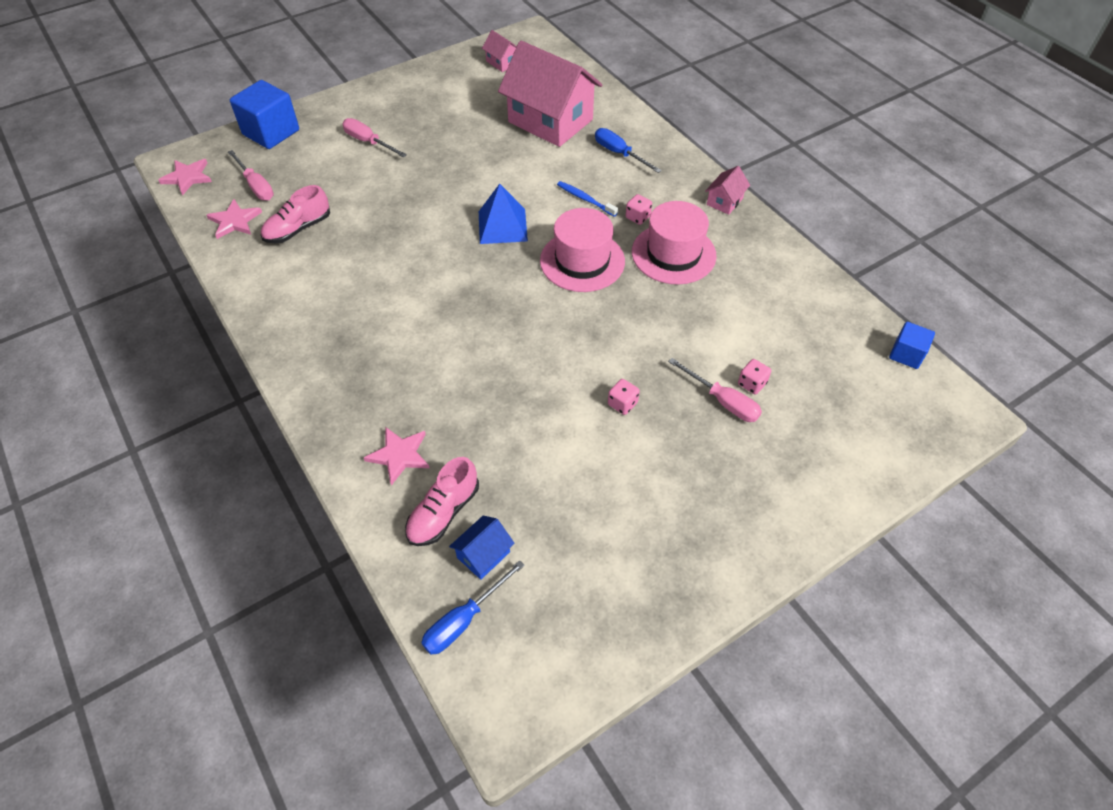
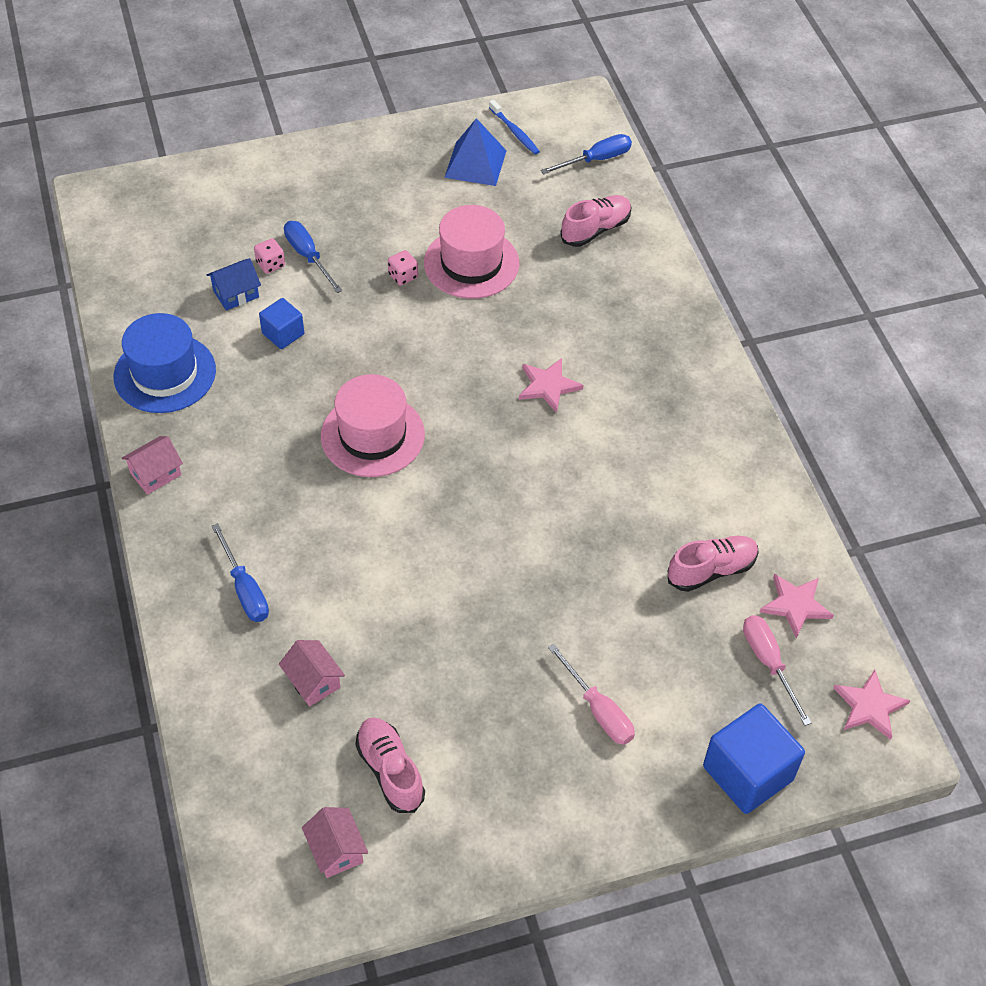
camera: 165 degrees left, 0 degrees up
pink star [364,427,430,486] -> pink star moved to [519,358,583,413]
blue house [449,515,514,580] -> blue house moved to [207,258,261,311]
blue pyramid [479,184,528,244] -> blue pyramid moved to [444,118,507,186]
pink house [498,41,602,147] -> pink house [279,640,345,706], size x0.42
blue toothbrush [557,181,618,217] -> blue toothbrush moved to [489,100,540,155]
pink dice [626,194,652,225] -> none
pink hat [632,201,717,285] -> pink hat moved to [424,205,519,299]
pink screwdriver [668,358,762,422] -> blue screwdriver [284,221,343,293]
blue cube [889,322,935,369] -> blue cube moved to [259,298,304,349]
none -> blue hat [114,313,216,413]
none -> pink shoe [355,717,425,813]

